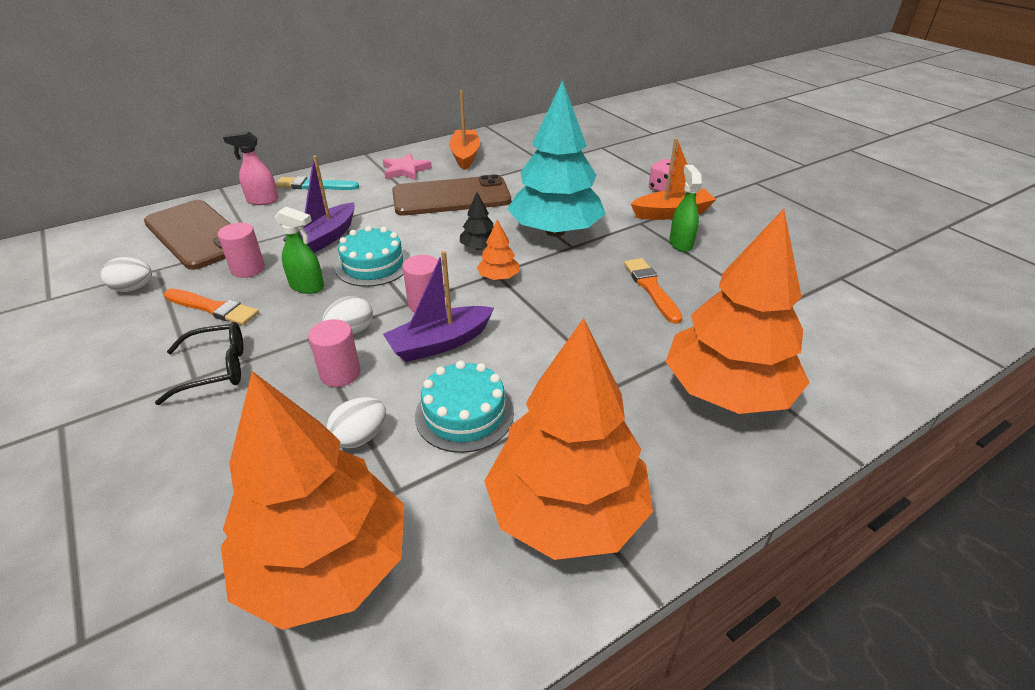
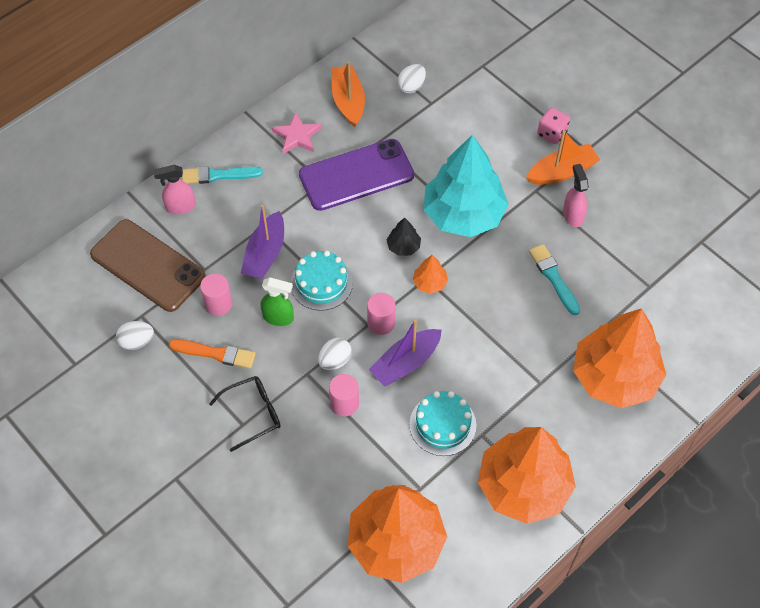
camera: 10 degrees left, 20 degrees up
white egg [327,397,386,448] -> white egg moved to [397,64,426,93]
brown phone [392,174,511,216] -> purple phone [299,139,414,211]
orange brush [624,258,683,324] -> turquoise brush [529,244,580,315]
green spray bottle [670,165,702,252] -> pink spray bottle [563,164,589,227]

